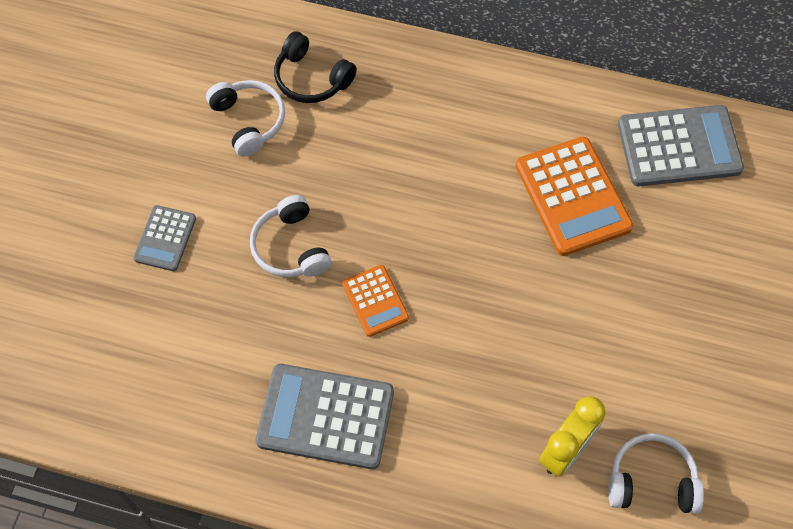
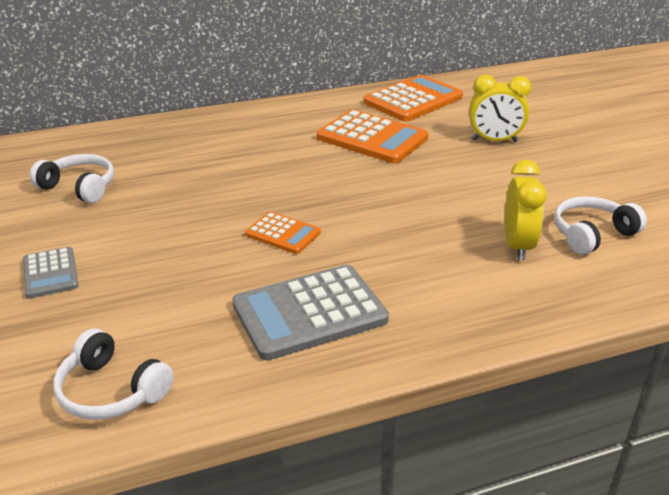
camera: 35 degrees left, 30 degrees down
white headphones [250,195,332,277] -> white headphones moved to [53,329,173,420]
black headphones [274,31,357,103] -> none
grey calculator [618,105,744,186] -> orange calculator [363,75,463,122]
none -> yellow clock [469,75,531,142]

